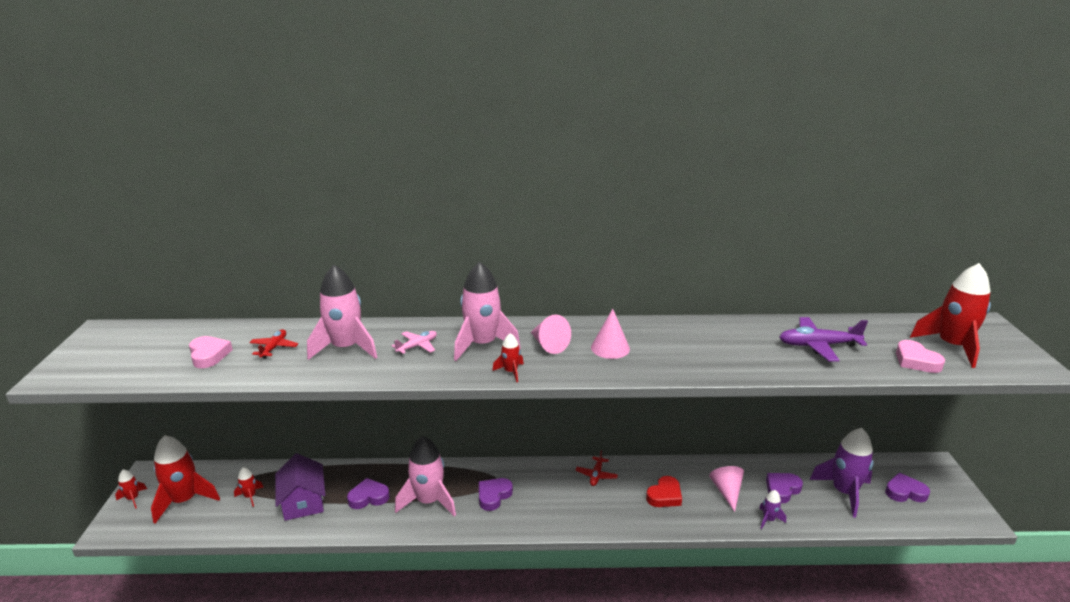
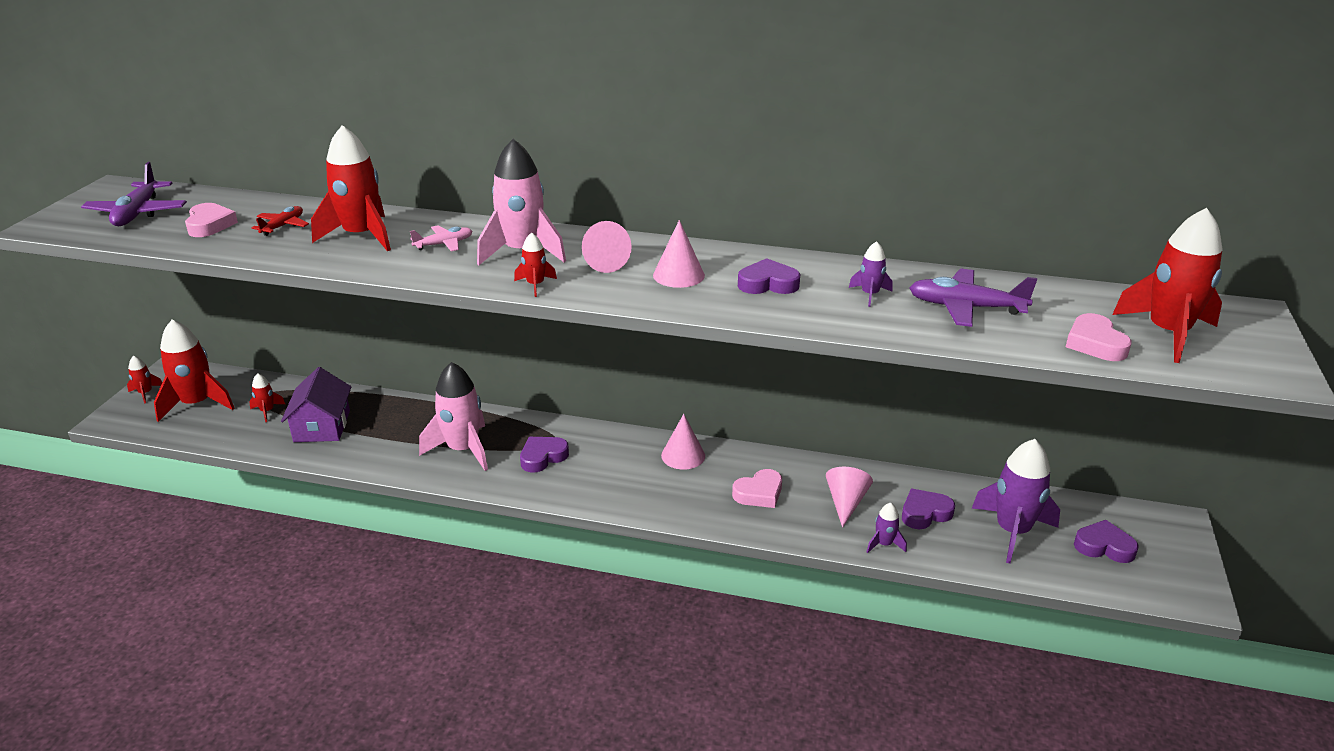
camera: 15 degrees right, 5 degrees up
pink rocket [307,265,377,360] -> red rocket [311,125,391,251]
purple heart [347,478,390,509] -> purple heart moved to [738,258,800,294]
red plane [576,450,618,486] -> pink cone [661,414,705,470]
red heart [646,476,682,507] -> pink heart [732,469,782,508]
none -> purple plane [81,162,187,226]
none -> purple rocket [849,241,892,307]

